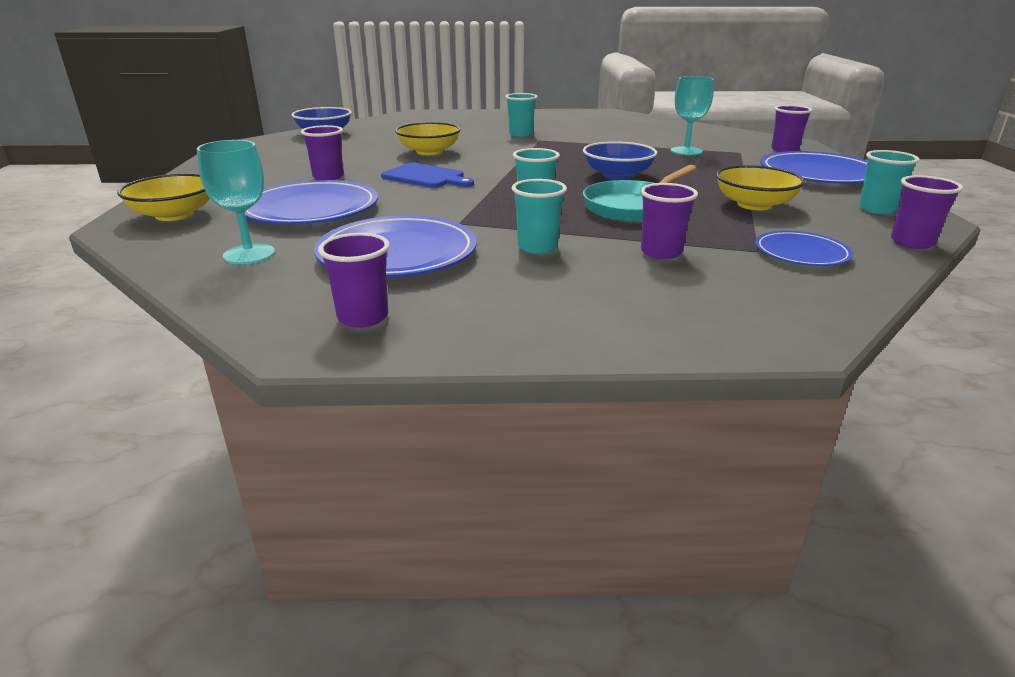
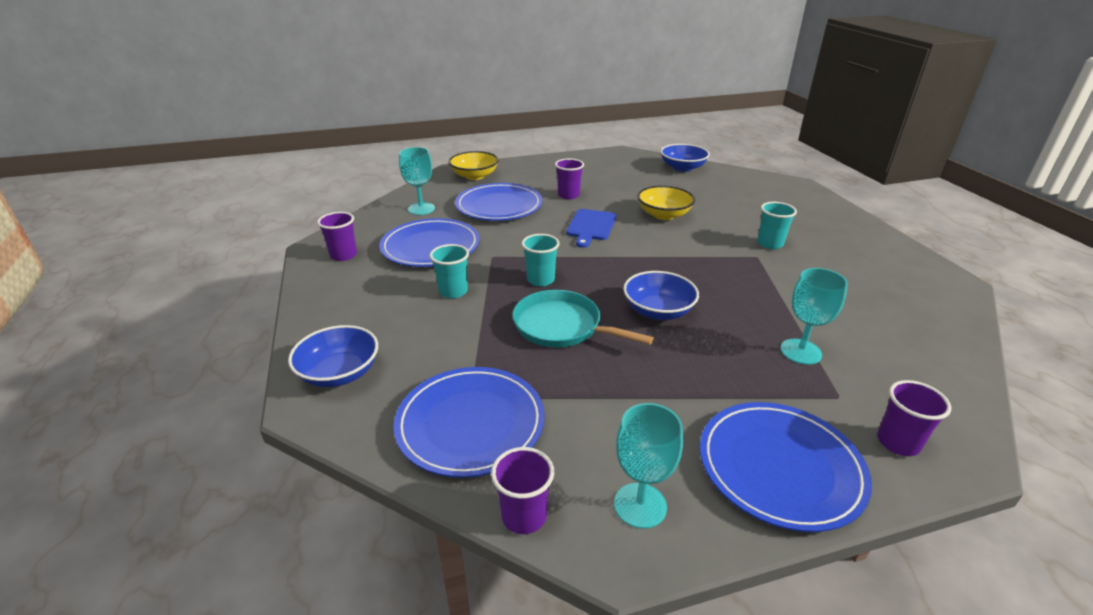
camera: 75 degrees right, 5 degrees up
purple cup [640,183,698,259] -> none
yellow bowl [716,165,805,210] -> none
blue plate [755,231,853,266] -> blue plate [394,367,545,478], size x1.75
turquoise cup [859,150,920,214] -> turquoise goblet [614,403,683,529]
none -> blue bowl [288,325,378,387]

